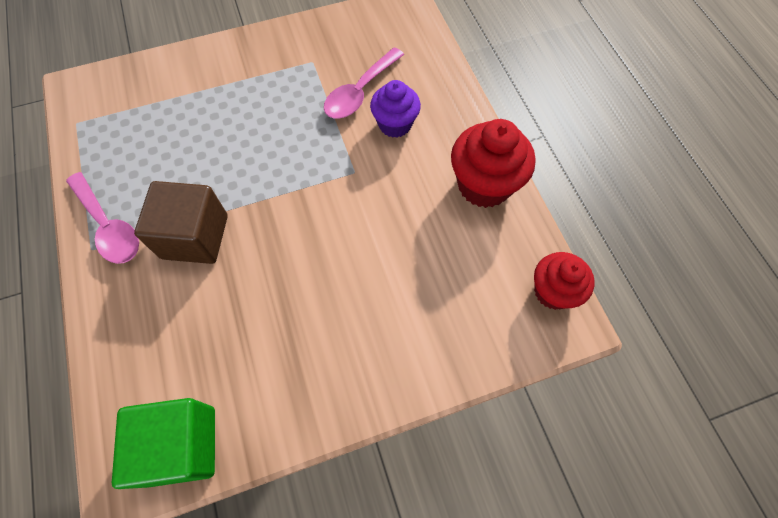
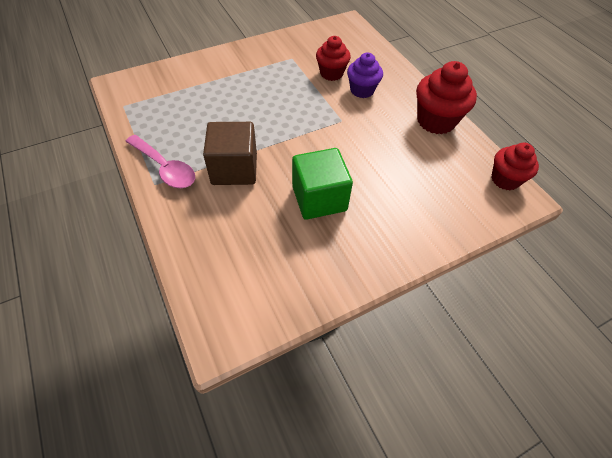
camera: 10 degrees left, 10 degrees down
green cube [112,398,215,489] -> green cube moved to [292,148,353,220]
pink spoon [324,47,404,119] -> red cupcake [316,36,351,81]

